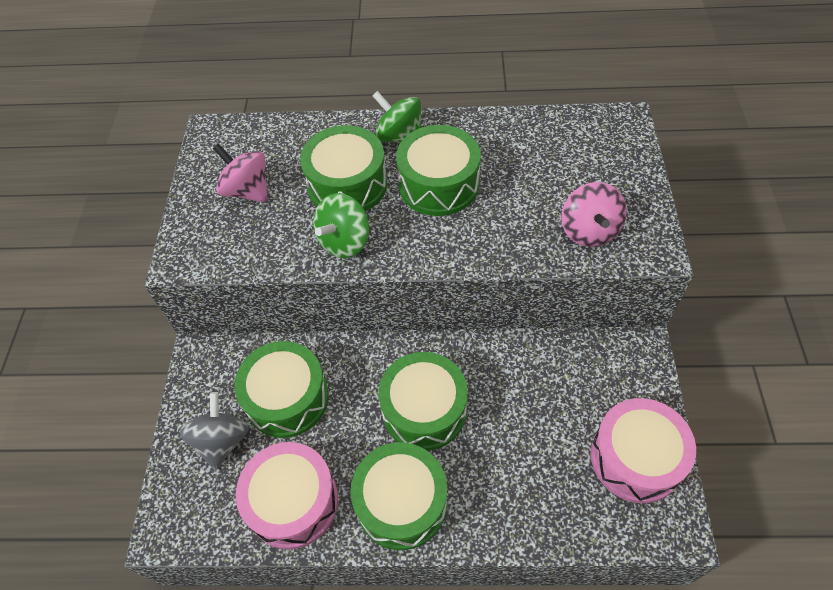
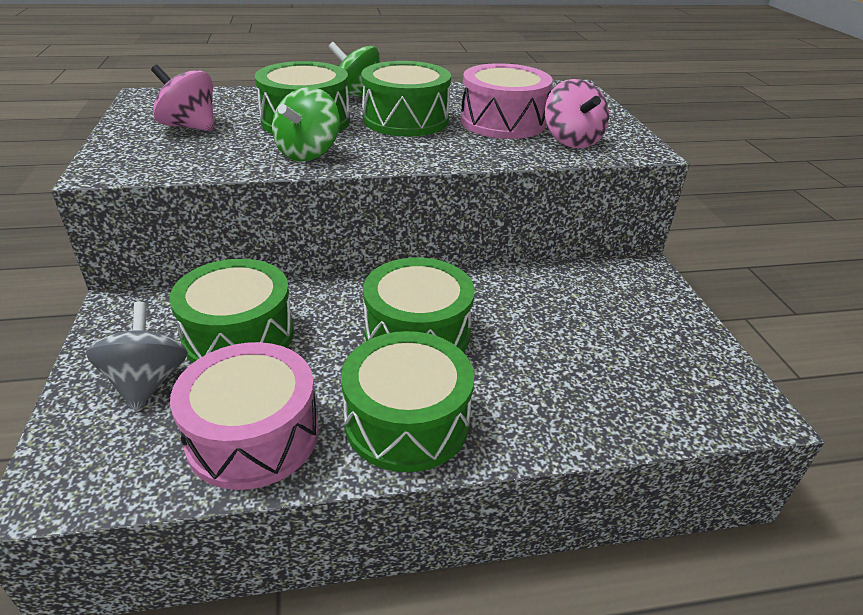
camera: 15 degrees left, 20 degrees down
pink drum [591,398,696,503] -> pink drum moved to [461,63,553,139]

